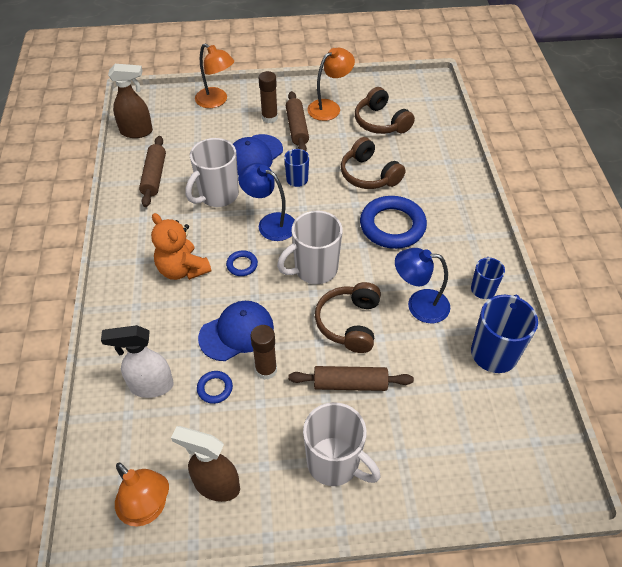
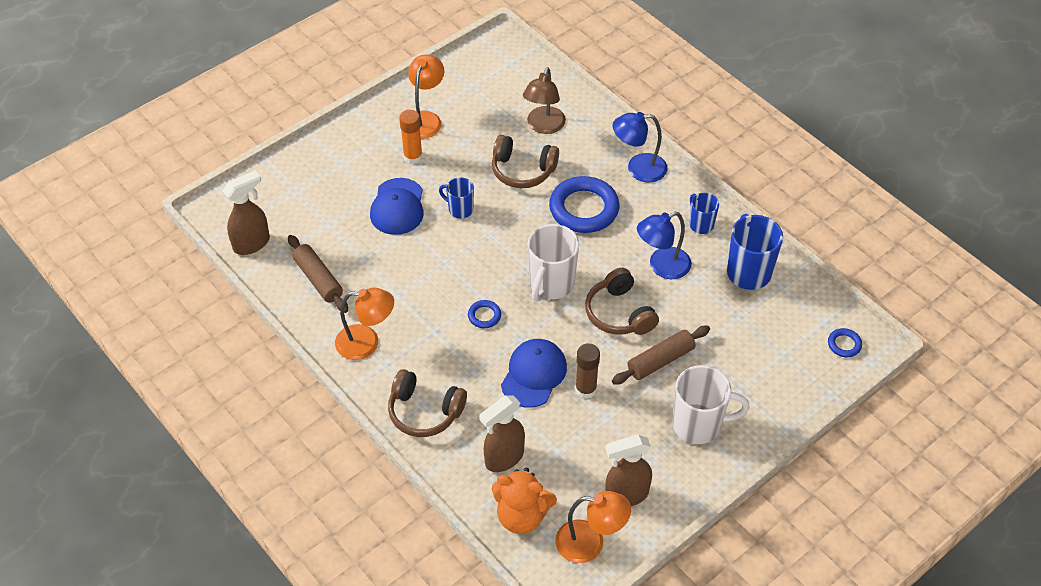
camera: 35 degrees left, 0 degrees up
white spray bottle [101,325,174,398] -> brown spray bottle [479,395,525,472]
orange teddy bear [151,213,211,280] -> orange teddy bear moved to [492,468,557,534]
white mug [186,138,239,207] -> none
orange lamp [195,43,234,108] -> orange lamp moved to [335,288,394,360]
blue ring [197,371,233,404] -> blue ring moved to [828,328,862,357]
blue lamp [238,163,295,241] -> blue lamp moved to [613,112,667,183]
brown glue stick [259,71,278,123] -> none
brown rolling pin [286,91,309,151] -> orange glue stick [399,110,423,164]
brown headphones [355,87,415,134] -> brown headphones moved to [388,369,467,437]
none -> brown lamp [523,67,566,134]

